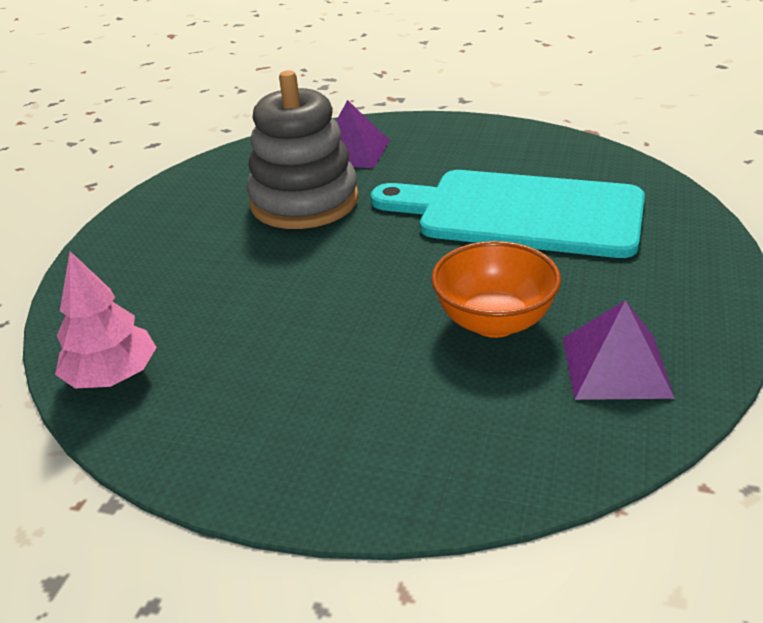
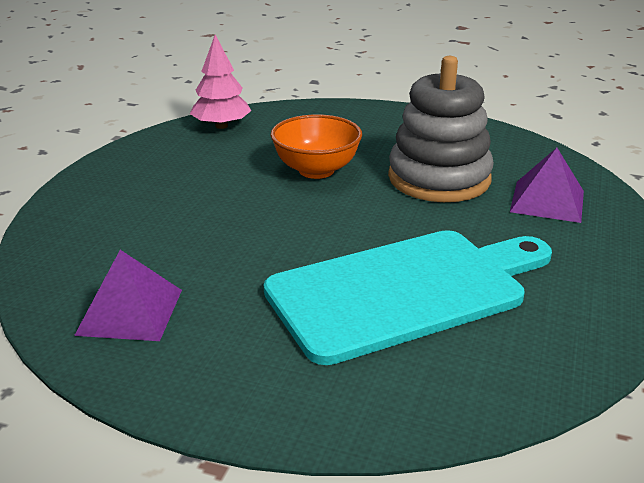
camera: 90 degrees right, 5 degrees down
turquoise cutting board [371,170,645,258] -> turquoise cutting board turned 45 degrees clockwise [264,230,552,365]
orange bowl [431,241,561,338] -> orange bowl moved to [270,115,362,179]

